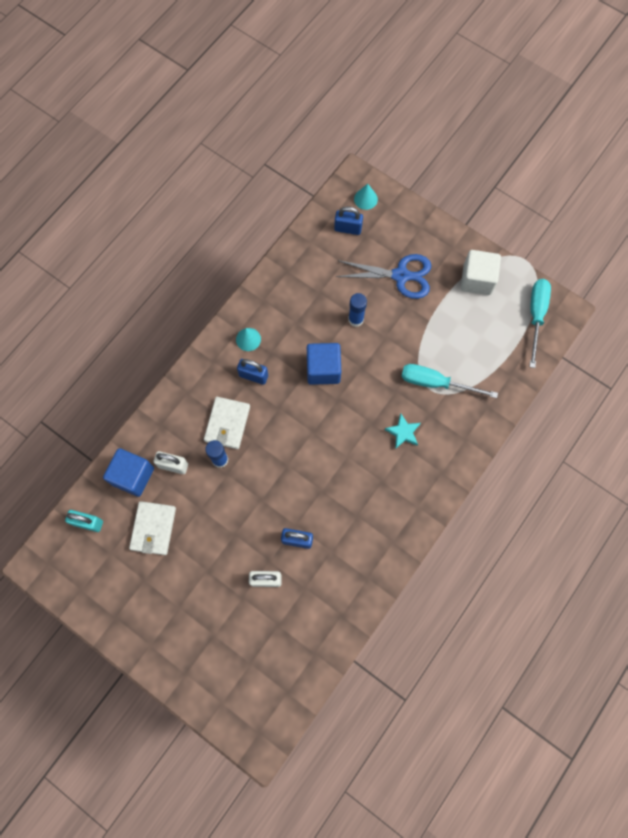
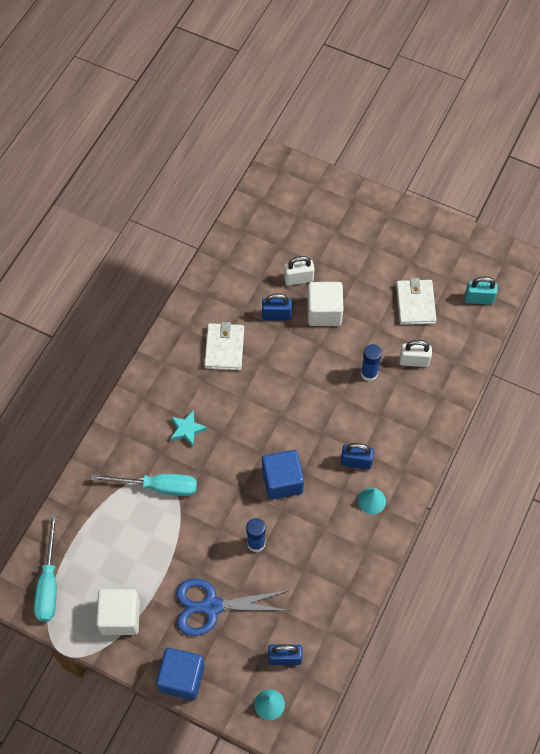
camera: 170 degrees right, 10 degrees down
blue cube [103,448,154,497] -> blue cube moved to [156,648,205,700]
white wallet [204,397,250,449] -> white wallet moved to [204,322,244,370]
none -> white cube [308,282,343,326]

